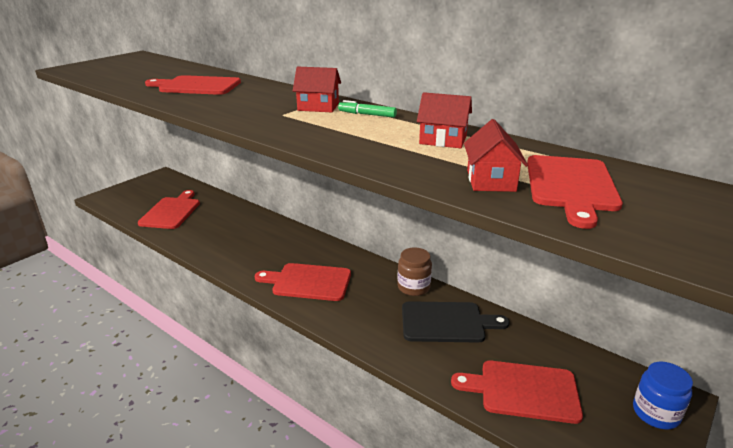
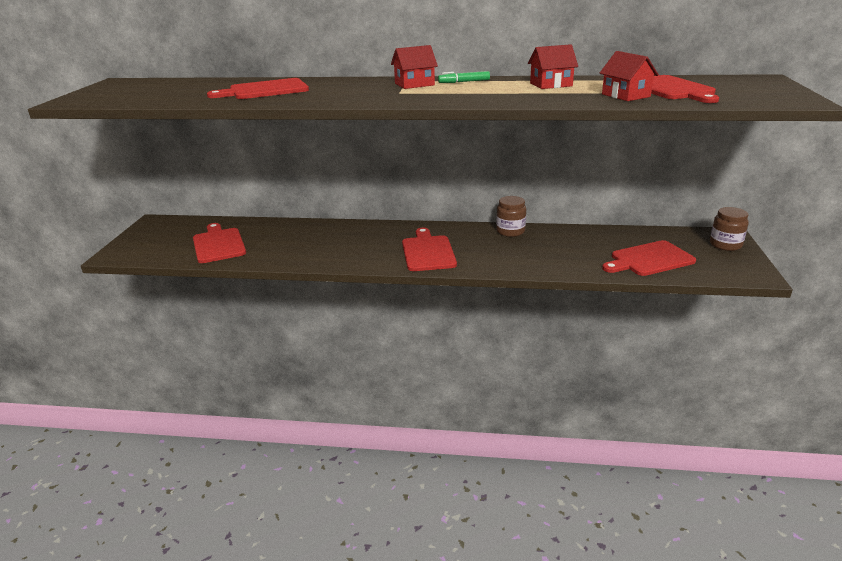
camera: 30 degrees left, 0 degrees up
red cutting board [255,263,351,301] -> red cutting board turned 105 degrees clockwise [402,228,457,271]
black cutting board [402,301,510,343] -> none
blue jar [633,362,693,429] -> brown jar [710,207,749,251]

